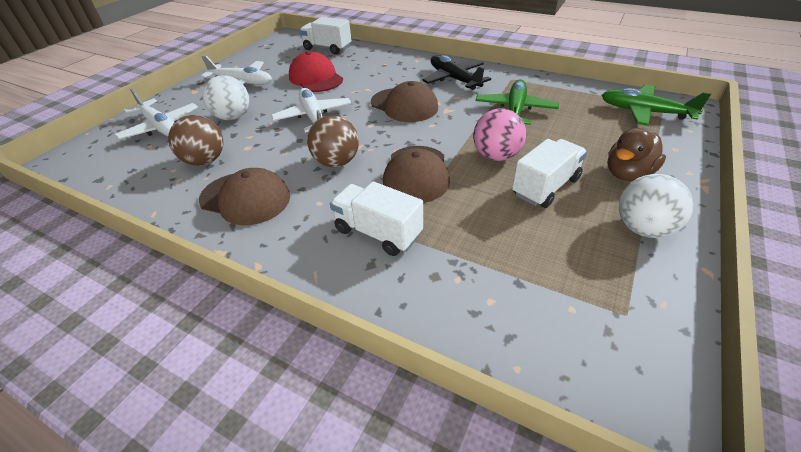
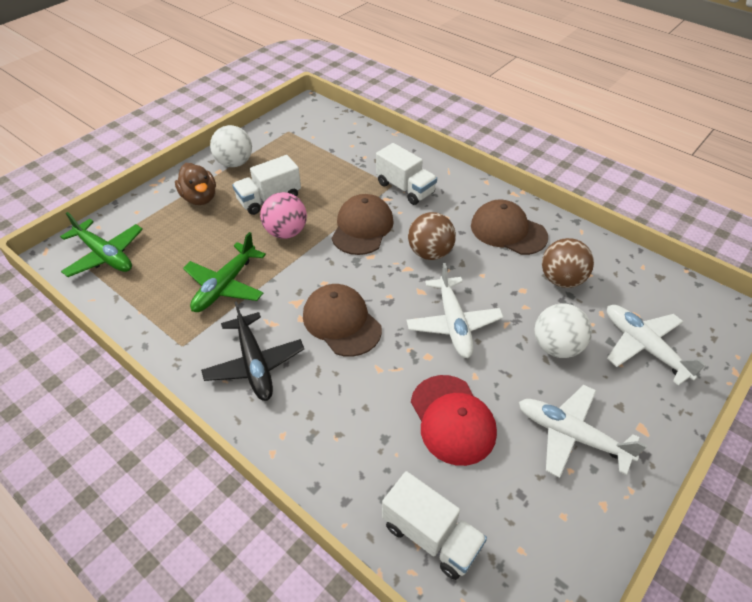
camera: 170 degrees left, 5 degrees up
brown duck [607,128,666,181] -> brown duck turned 90 degrees clockwise [175,163,216,205]

